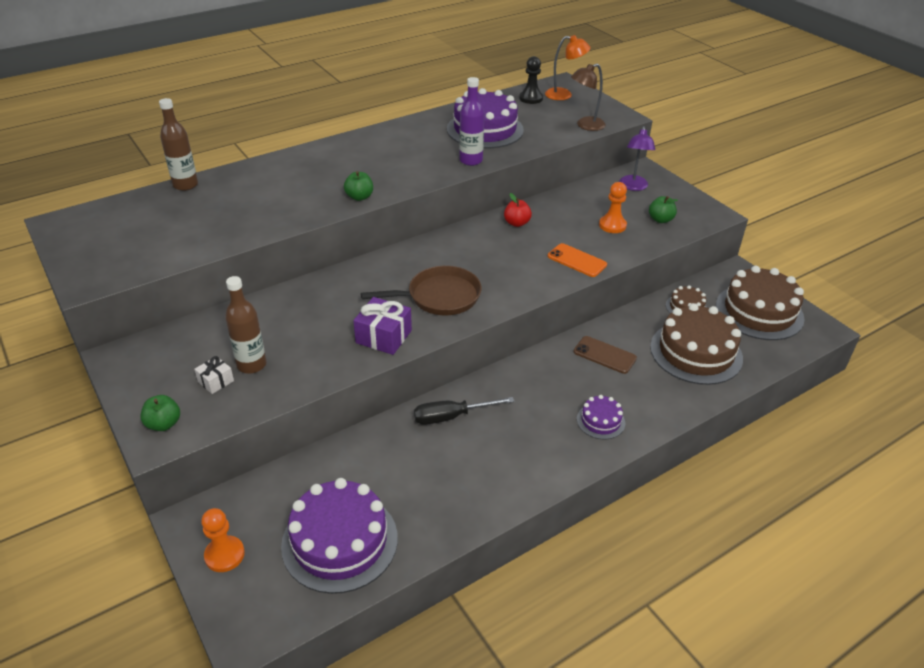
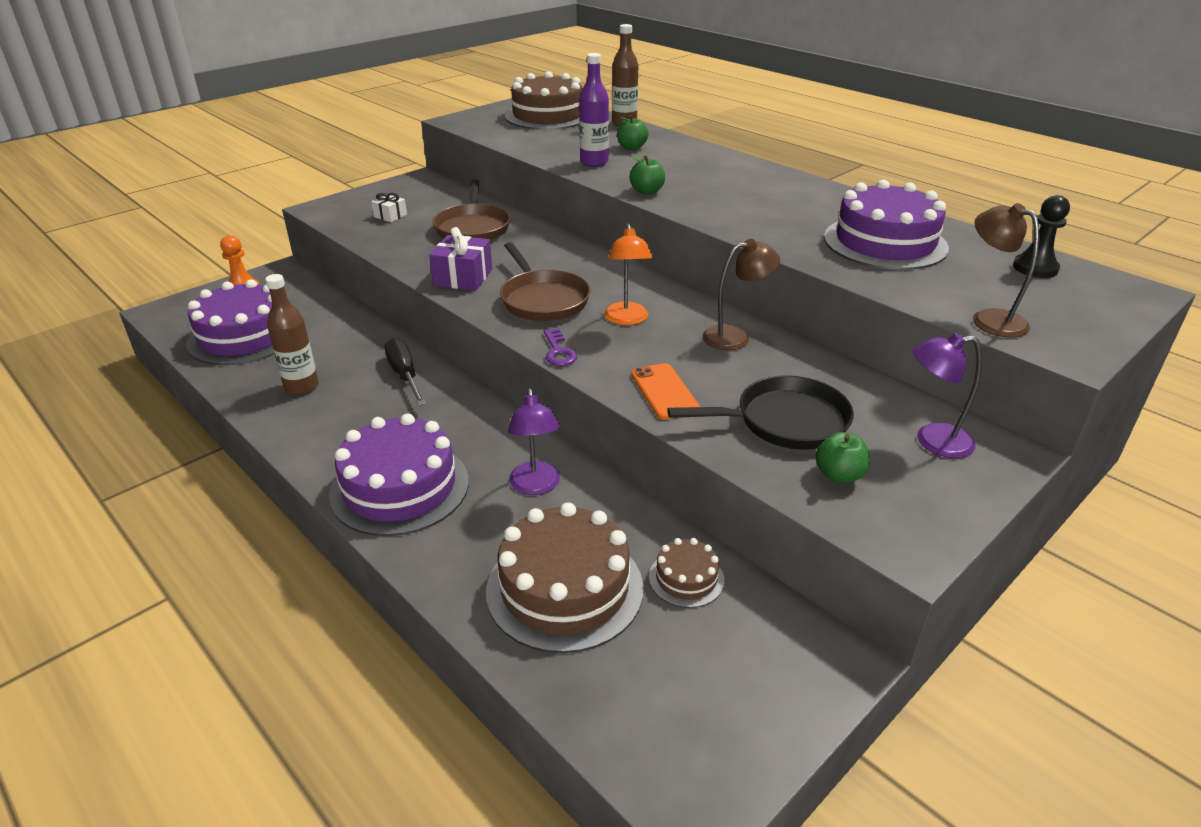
camera: 80 degrees right, 5 degrees down
green apple [140,395,180,431] -> green apple moved to [617,115,649,150]
brown bottle [225,276,267,374] -> brown bottle moved to [265,274,319,395]
purple bottle [459,77,484,166] -> purple bottle moved to [579,53,609,167]
red apple [504,193,532,227] -> brown lamp [703,239,780,350]
orange lamp [545,35,591,100] -> orange lamp moved to [604,223,653,325]
orange phone [548,243,607,277] -> orange phone turned 45 degrees counterclockwise [631,363,700,420]
brown phone [573,336,637,374] -> purple lamp [508,388,560,495]
purple cake [577,395,626,440] -> purple cake [329,414,469,536], size x2.06
orange pawn [599,182,627,233] -> black pan [667,375,854,450]
brown cake [716,266,805,340] -> brown cake moved to [505,71,582,130]
none -> brown pan [433,179,511,240]
none -> purple key [544,328,577,366]

